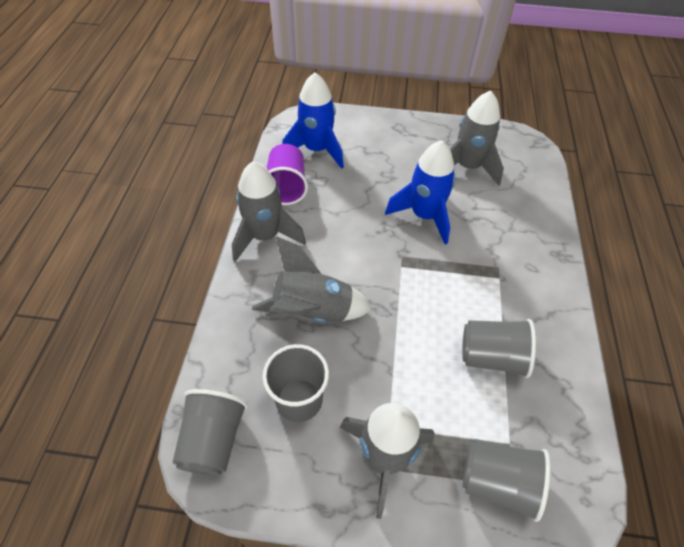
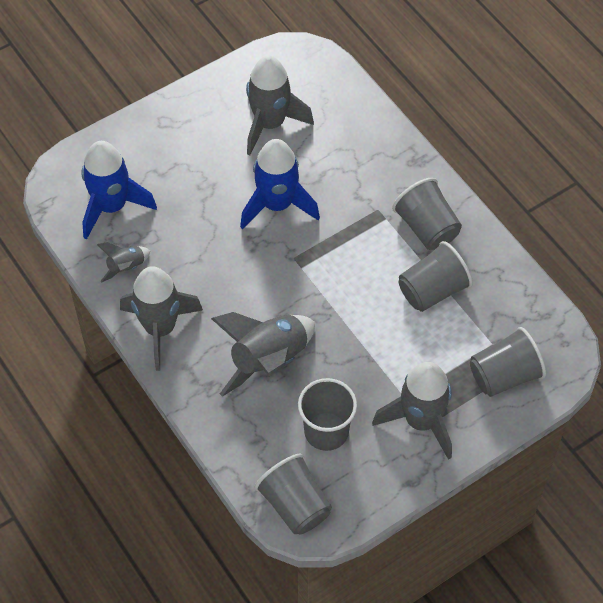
camera: 40 degrees left, 5 degrees up
purple cup [267,144,308,205] -> grey rocket [97,242,150,283]
none -> grey cup [392,178,462,250]

